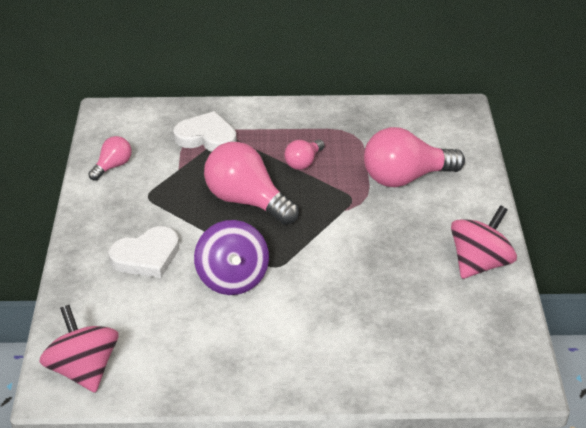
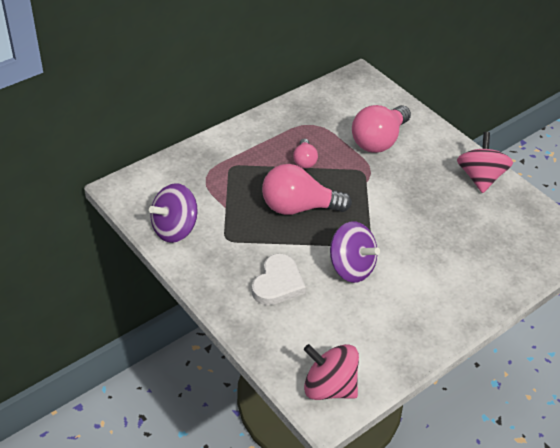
camera: 40 degrees left, 5 degrees up
pink light bulb [88,136,132,181] -> purple spinning top [149,183,198,243]
white heart [173,111,237,152] -> none

